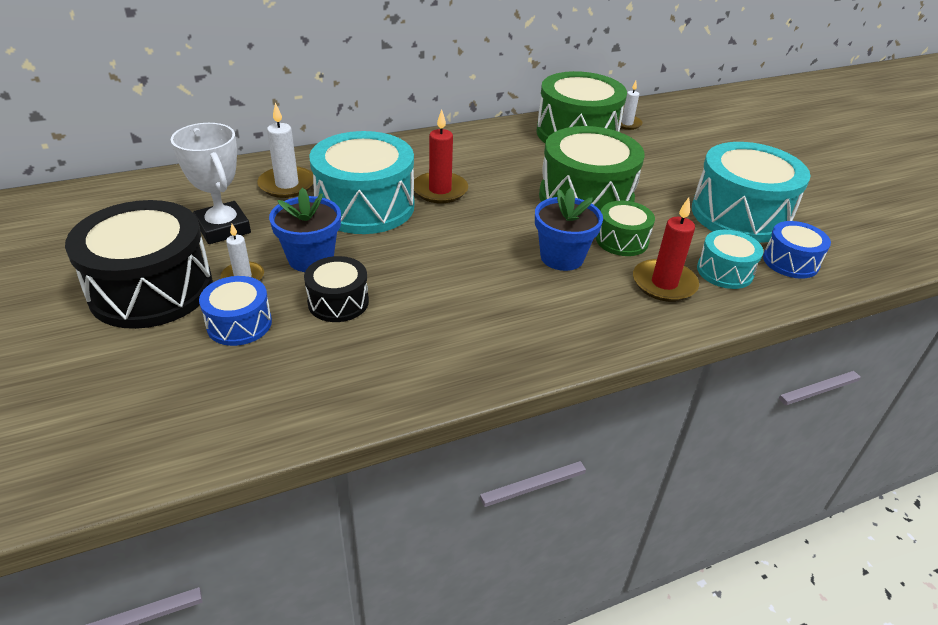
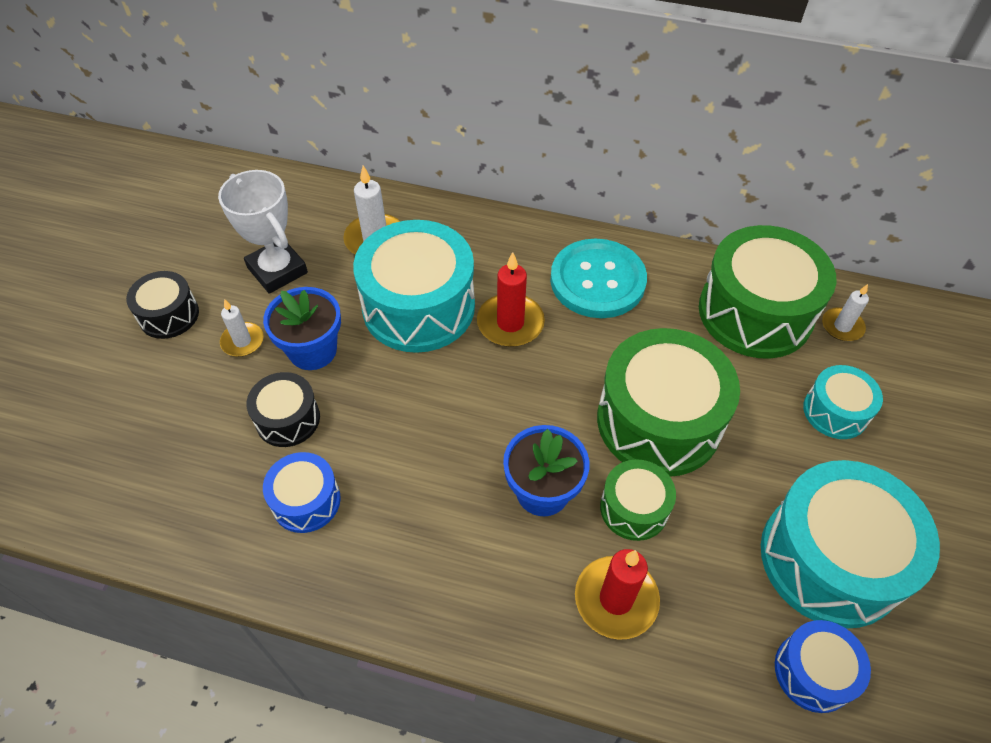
camera: 40 degrees right, 15 degrees up
black drum [65,200,213,329] -> black drum [126,271,199,339], size x0.51
white trophy [171,123,251,244] -> white trophy turned 45 degrees counterclockwise [218,170,308,294]
blue drum [199,276,272,346] -> blue drum moved to [263,452,341,533]
turquoise drum [697,230,763,289] -> turquoise drum moved to [803,365,883,439]
none -> turquoise button [550,239,647,318]

